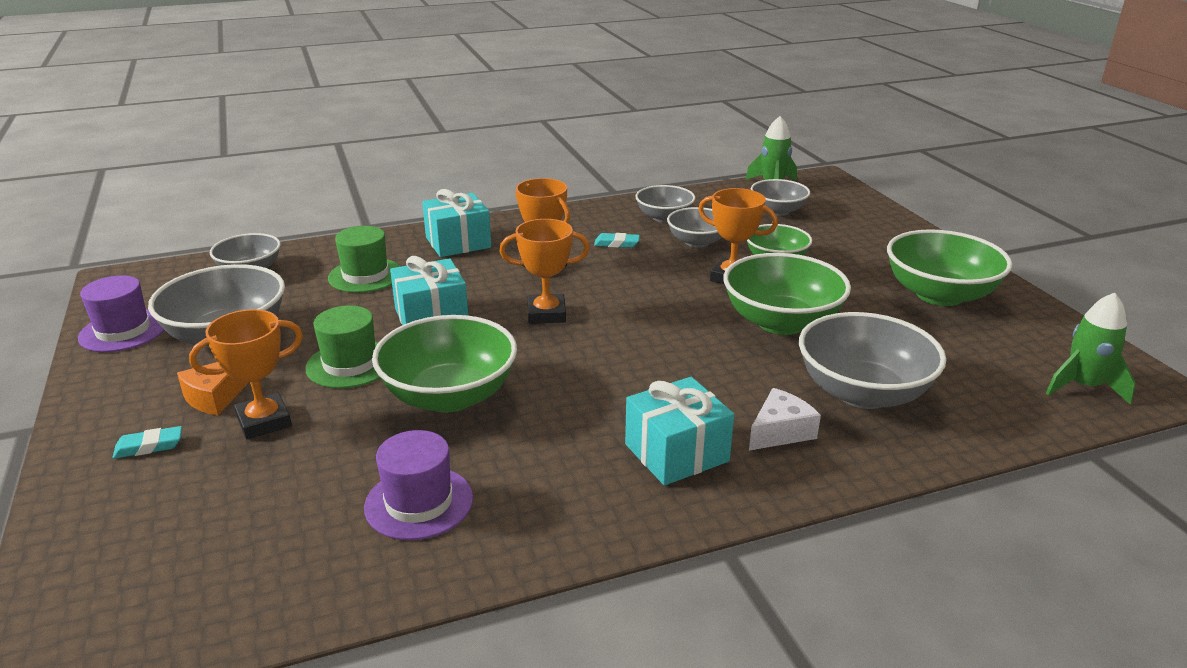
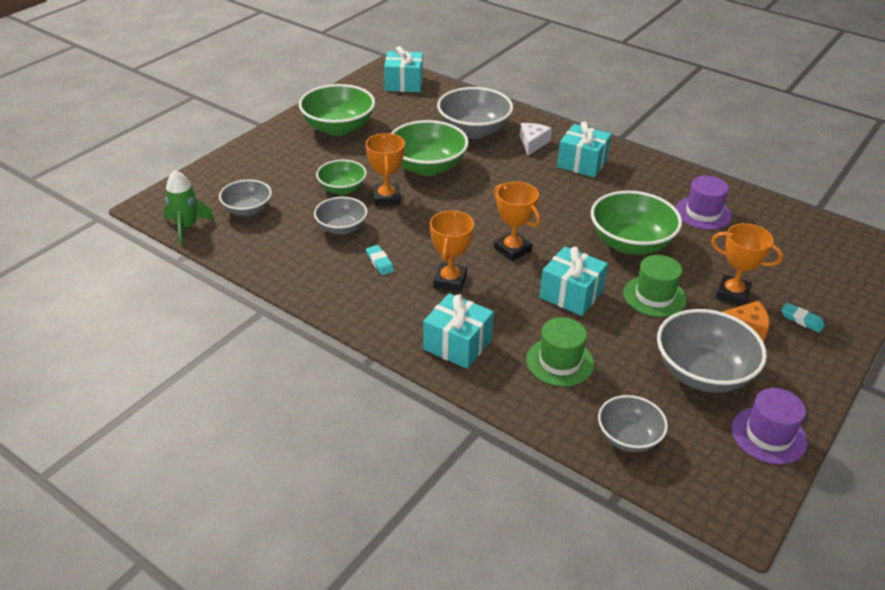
camera: 125 degrees left, 10 degrees up
grey bowl [635,185,695,223] -> none
white cheese [749,388,821,450] -> white cheese turned 90 degrees clockwise [520,123,552,156]
green rocket [1046,293,1135,405] -> turquoise gift [384,46,423,92]

